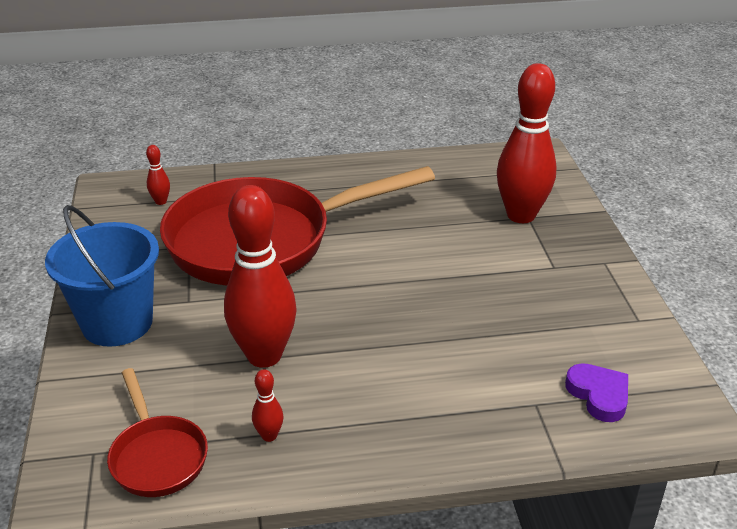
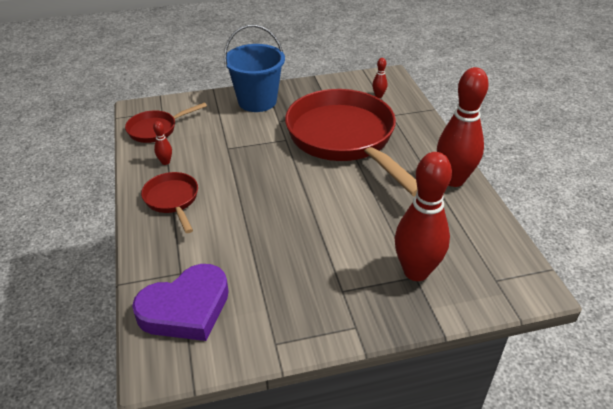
camera: 85 degrees right, 5 degrees up
red bowling pin [224,185,297,368] -> red bowling pin moved to [437,67,489,187]
purple heart [565,363,628,422] -> purple heart [132,264,229,341], size x1.79
none -> red pan [141,172,198,233]

